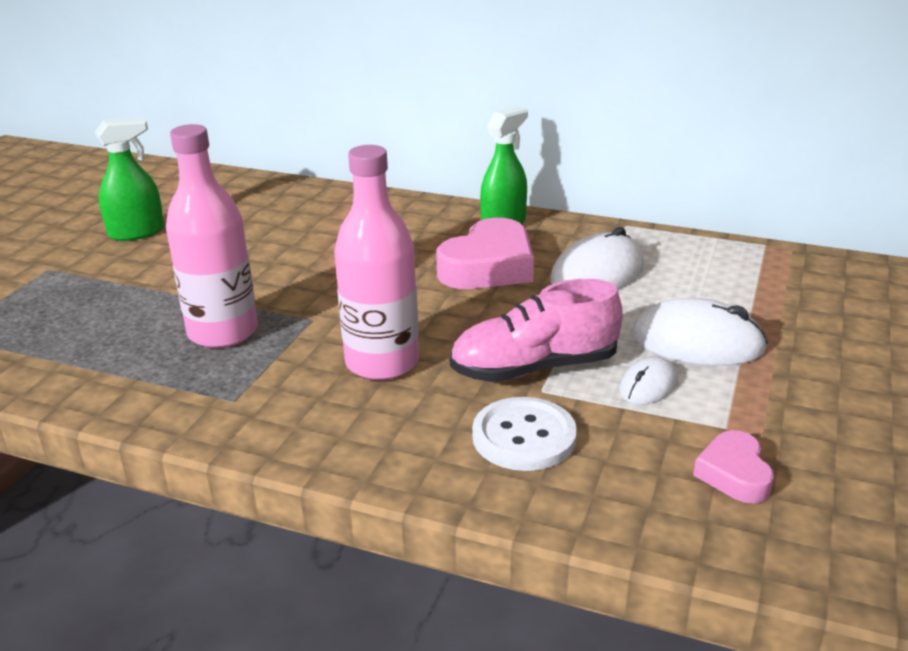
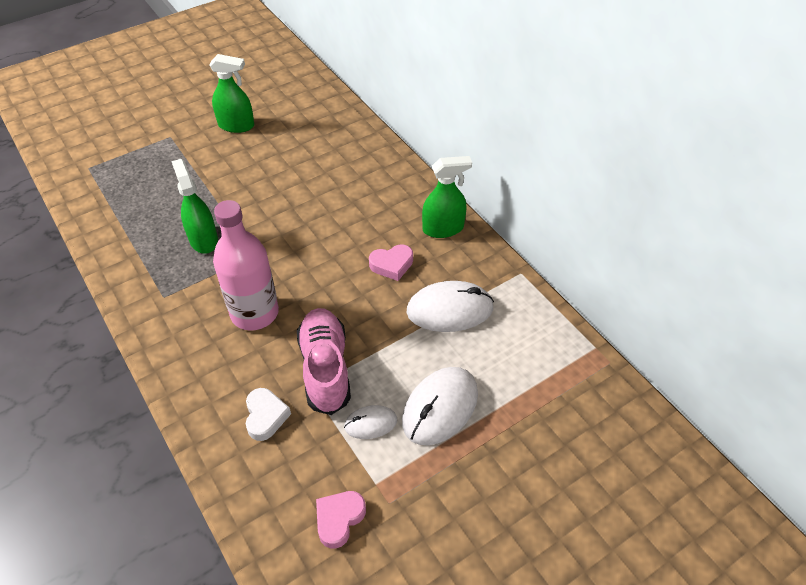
camera: 35 degrees right, 20 degrees up
pink bottle [166,124,258,348] -> green spray bottle [171,159,218,254]
pink heart [436,218,534,289] -> pink heart [369,244,413,281], size x0.55
pink shoe [450,279,623,382] -> pink shoe turned 60 degrees clockwise [297,308,351,415]
white button [472,397,577,471] -> white heart [246,388,291,441]
white mouse [632,298,768,366] -> white mouse turned 75 degrees clockwise [402,367,478,445]

